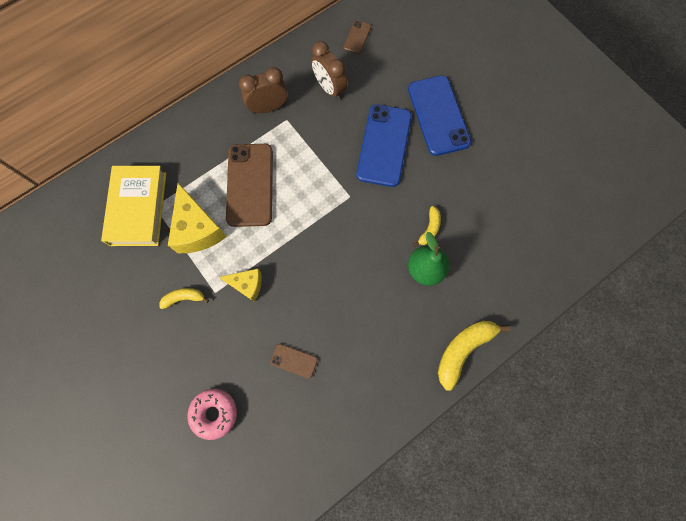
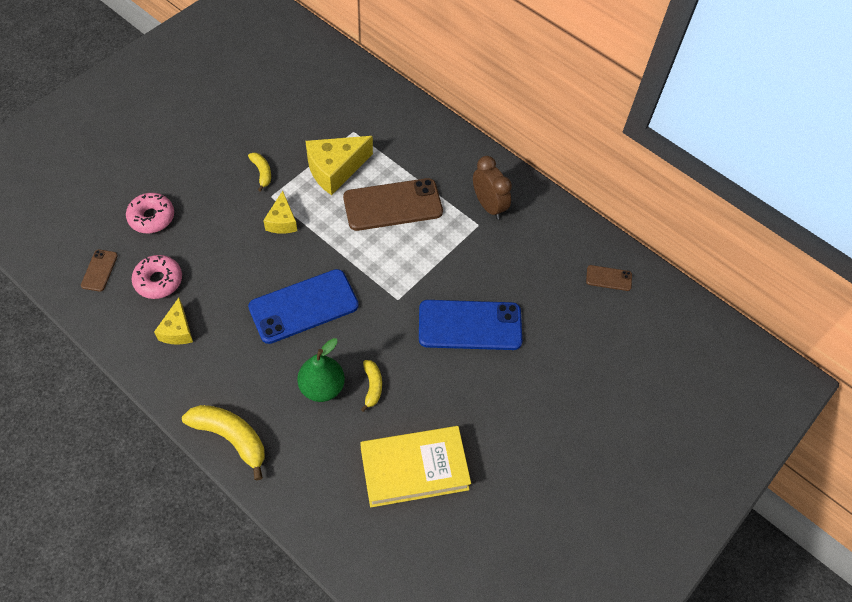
camera: 75 degrees right, 15 degrees down
yellow book [101,166,166,246] -> yellow book moved to [360,426,471,507]
brown phone [270,344,318,378] -> brown phone moved to [81,250,118,291]
brown clock [311,41,348,100] -> none
blue phone [408,75,471,156] -> blue phone moved to [248,269,359,344]
yellow banana [413,206,441,247] -> yellow banana turned 105 degrees counterclockwise [361,360,382,412]
none -> pink donut [132,255,182,299]
none -> yellow cheese [154,298,193,345]

